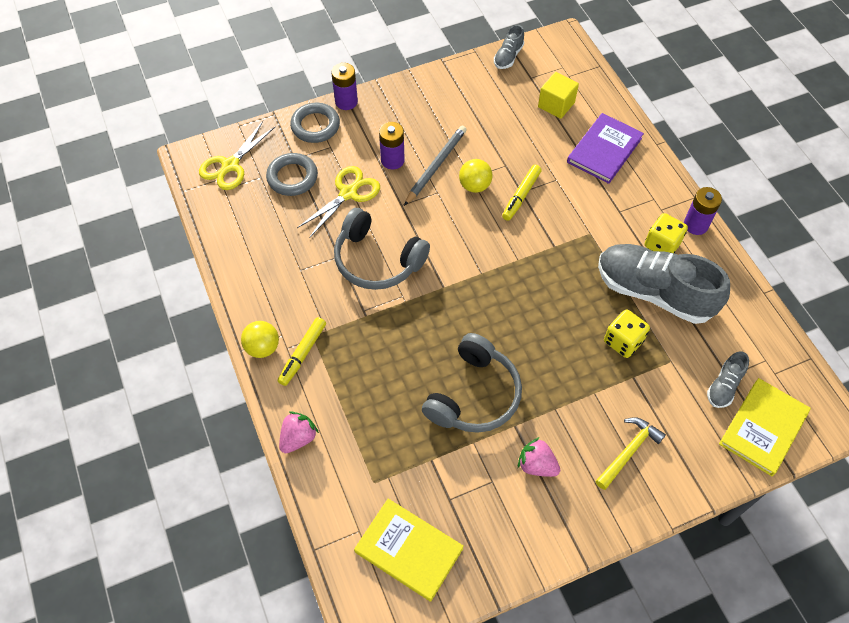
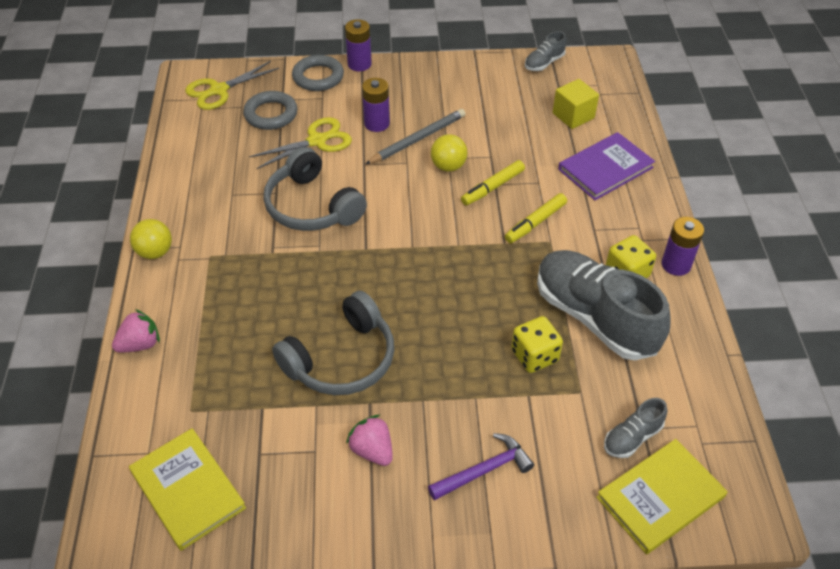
camera: 20 degrees right, 10 degrees down
yellow marker [278,317,326,386] -> yellow marker moved to [505,193,567,243]
yellow hammer [595,417,666,490] -> purple hammer [428,433,534,500]

